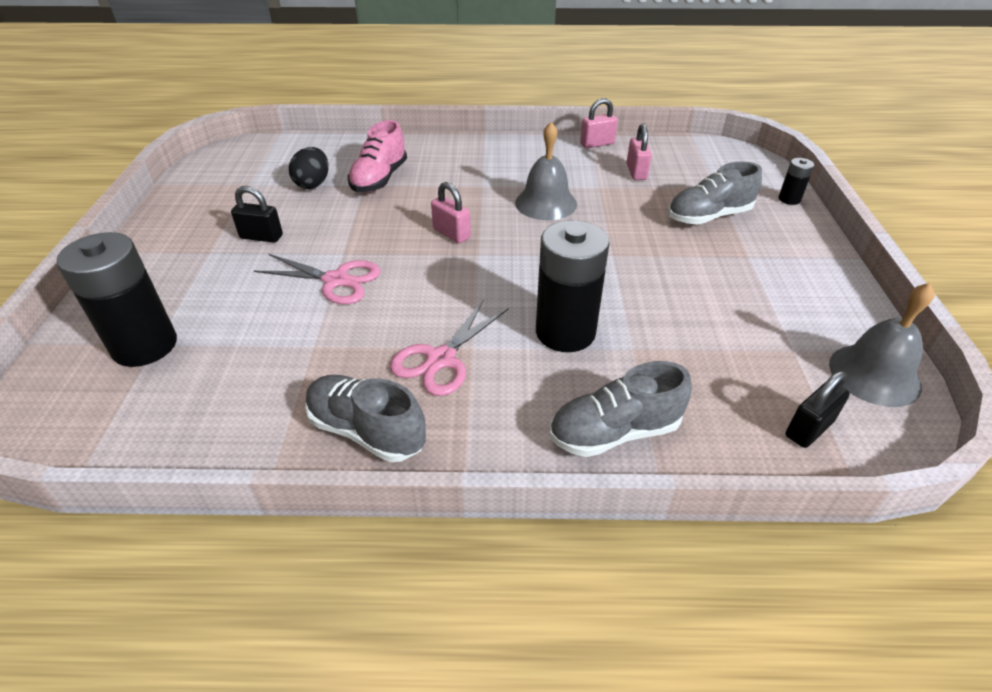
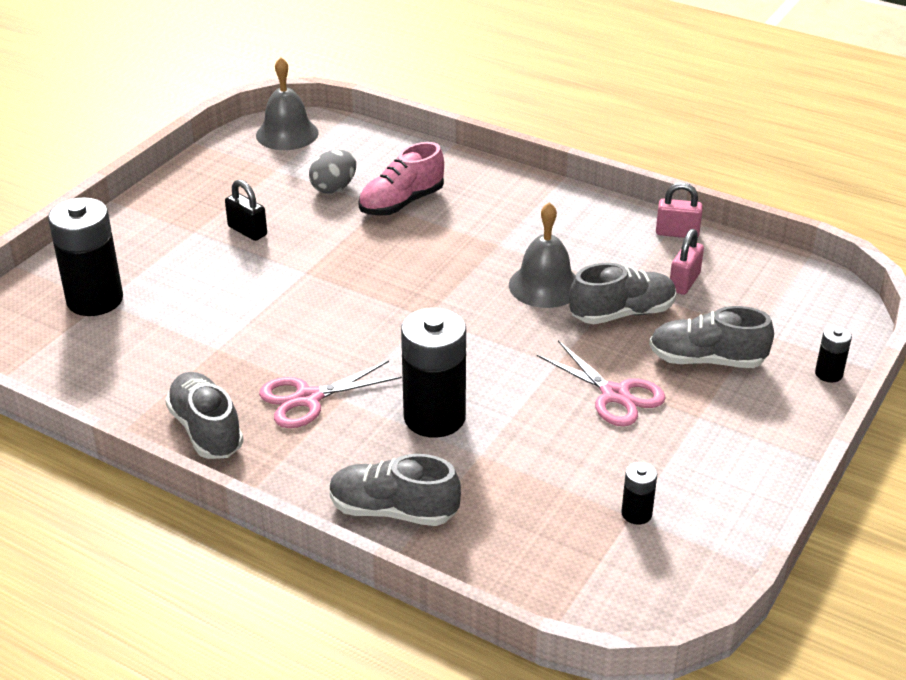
camera: 30 degrees right, 5 degrees down
pink scissors [254,254,381,304] -> pink scissors moved to [537,341,665,427]
black egg [289,147,329,189] -> grey egg [309,150,356,194]
pink padlock [431,182,471,243] -> none
black padlock [786,371,850,448] -> none
grey bell [829,283,934,407] -> grey bell moved to [256,57,319,150]
none -> grey shoe [569,263,676,324]
none -> black battery [621,462,657,525]

